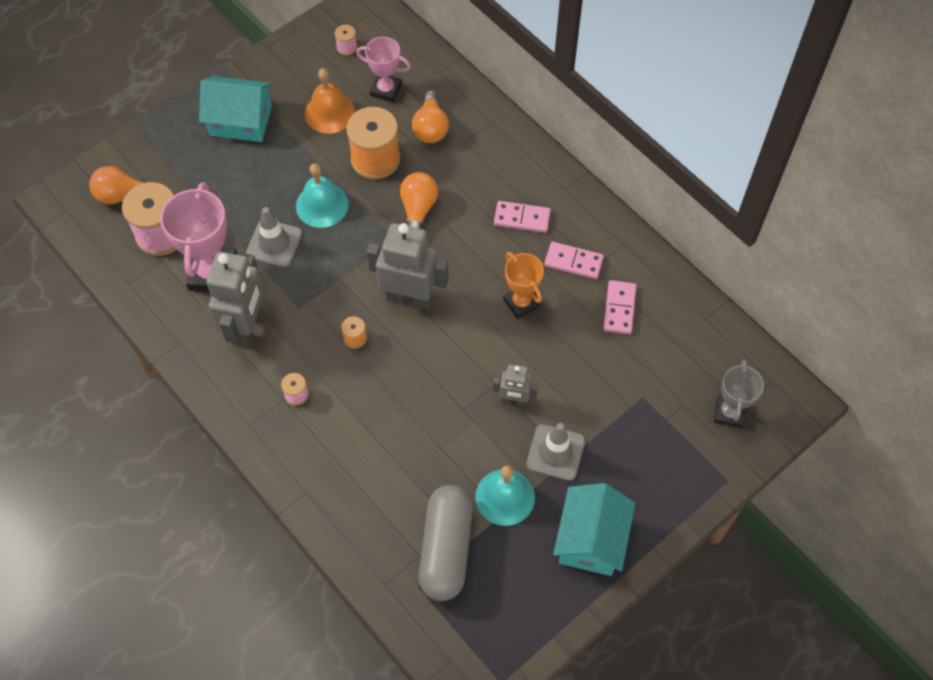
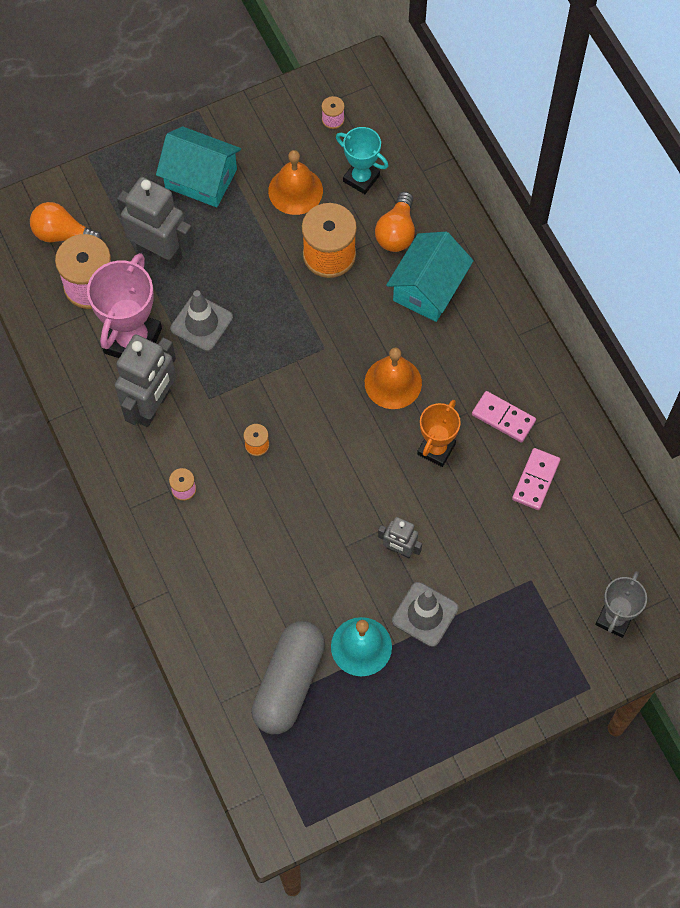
camera: 15 degrees right, 5 degrees up
turquoise bell [296,163,349,228] -> none
pink trophy [356,37,411,102] -> turquoise trophy [336,127,388,194]
grey robot [366,223,448,310] -> grey robot moved to [117,177,194,269]
orange light bulb [400,172,438,229] -> none
pink domino [494,201,551,233] -> none
orange trophy [503,252,544,319] -> orange trophy turned 45 degrees clockwise [417,400,461,467]
turquoise house [553,483,636,576] -> turquoise house moved to [386,232,474,322]
none -> orange bell [365,348,422,409]

